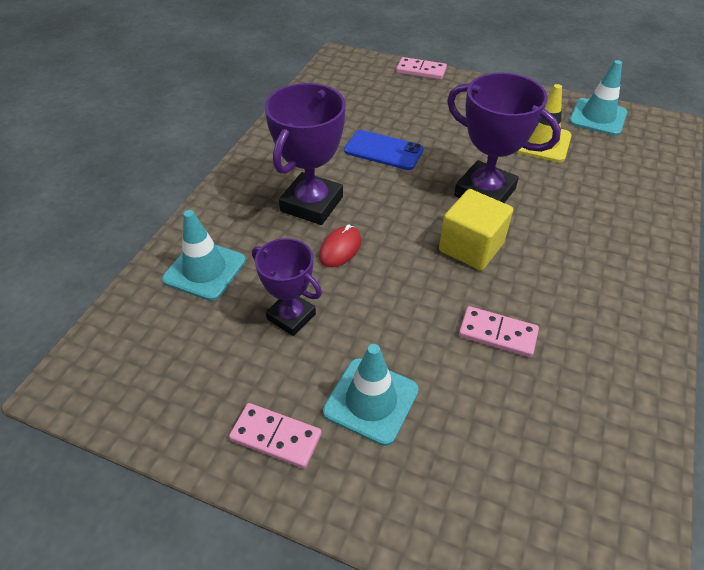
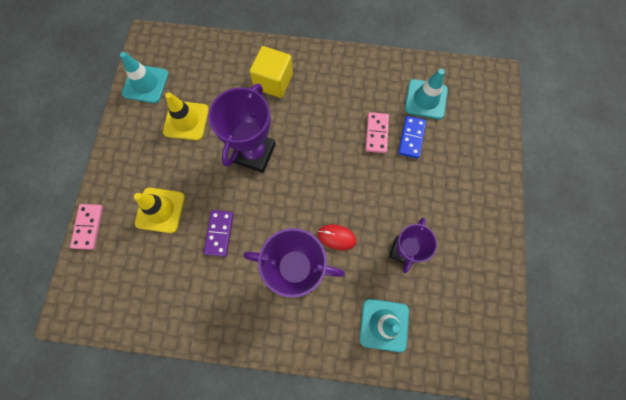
camera: 105 degrees left, 25 degrees up
pink domino [229,403,322,469] -> none
turquoise traffic cone [323,344,419,446] -> turquoise traffic cone moved to [405,69,448,120]
blue phone [344,130,424,170] -> purple domino [204,210,234,257]
yellow cube [439,189,513,271] -> yellow cube moved to [250,46,293,98]
none -> yellow traffic cone [134,188,185,233]
none -> blue domino [398,116,426,159]

